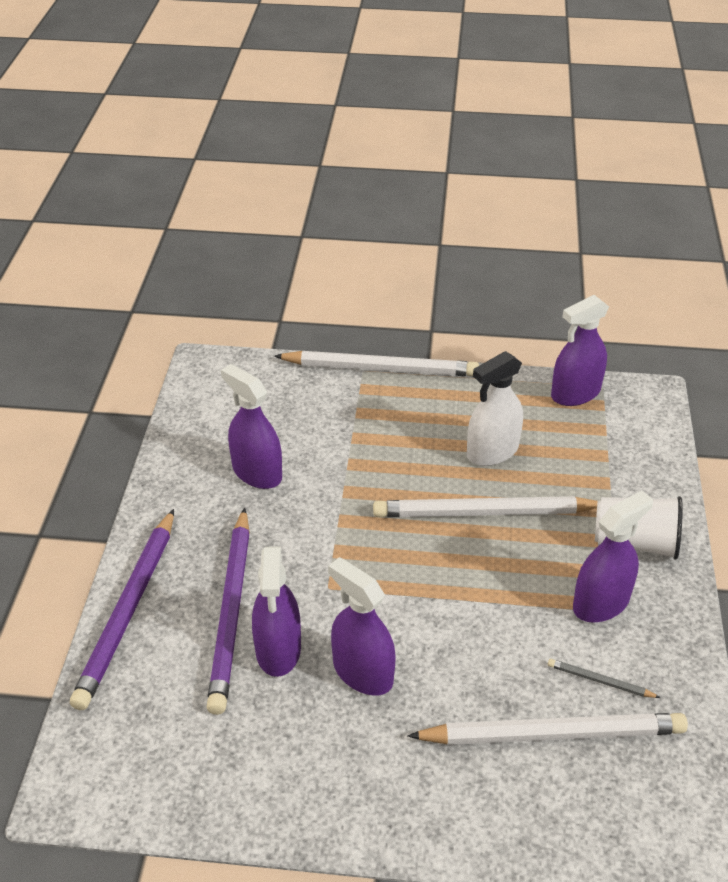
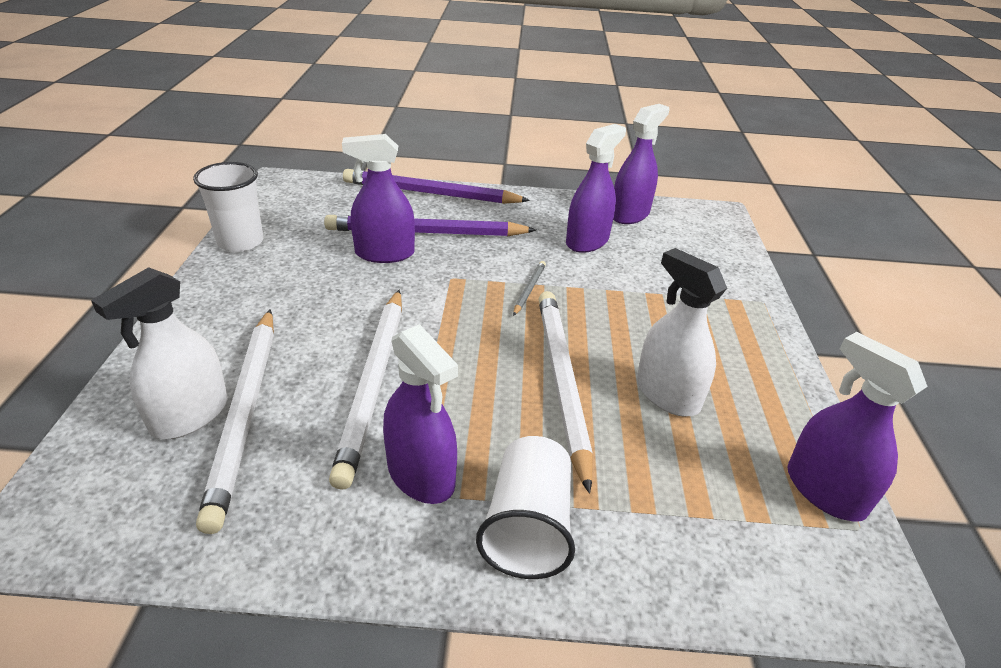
camera: 85 degrees right, 5 degrees down
white pencil [274,351,479,376] -> white pencil moved to [329,290,402,490]
purple spray bottle [328,557,395,696] -> purple spray bottle moved to [613,104,669,224]
grey pencil [548,659,661,698] -> grey pencil moved to [513,261,546,316]
none -> white spray bottle [91,267,228,439]
none -> white cup [193,162,263,252]

